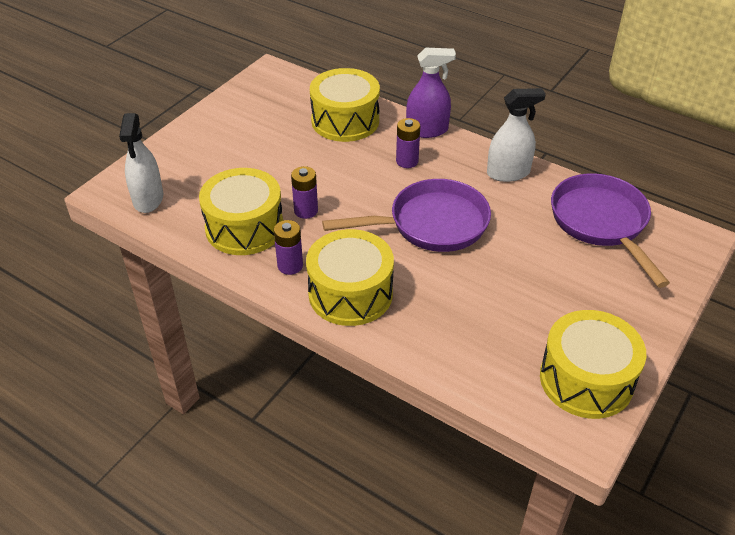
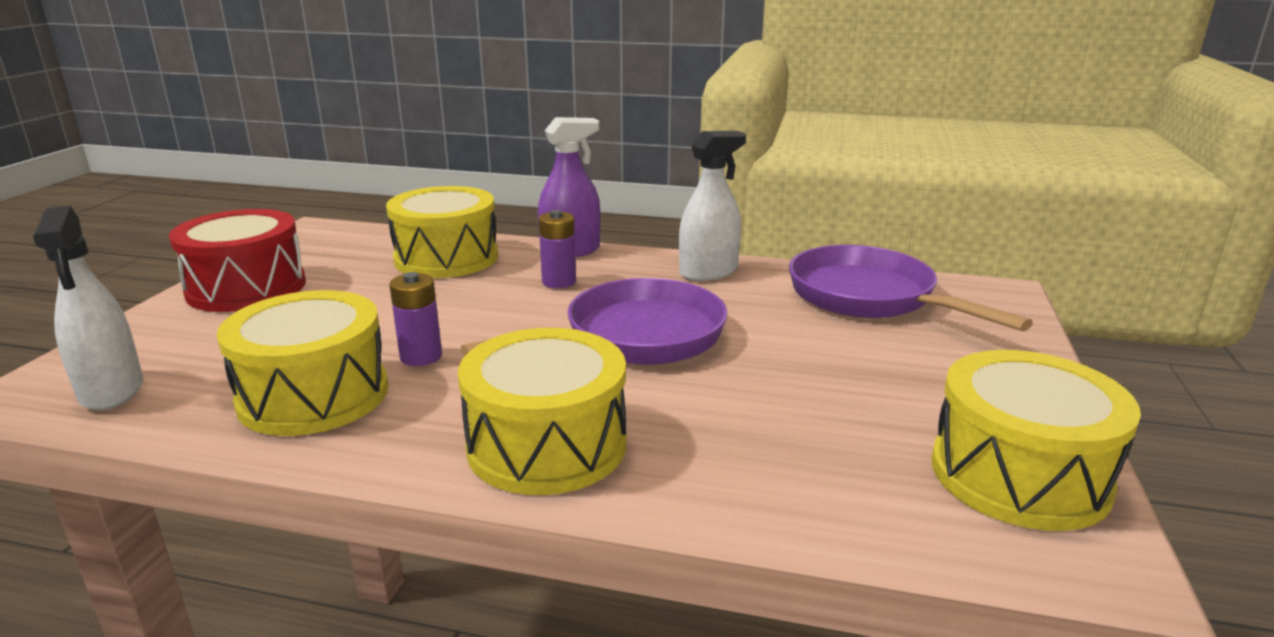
camera: 20 degrees left, 20 degrees down
purple battery [274,220,303,275] -> none
none -> red drum [169,209,306,312]

